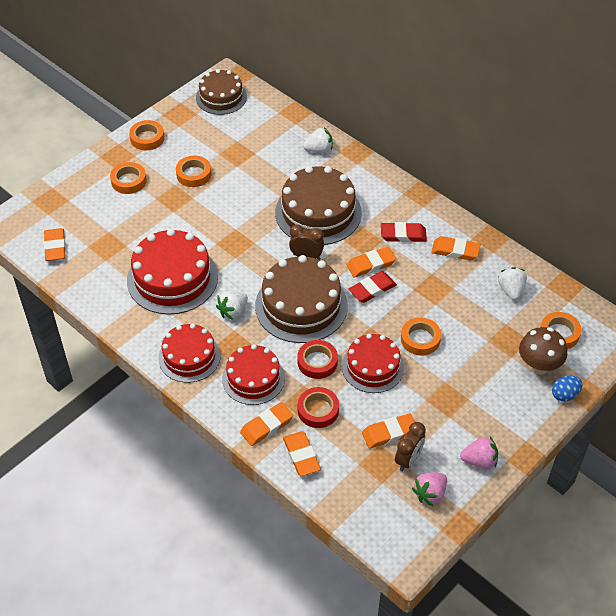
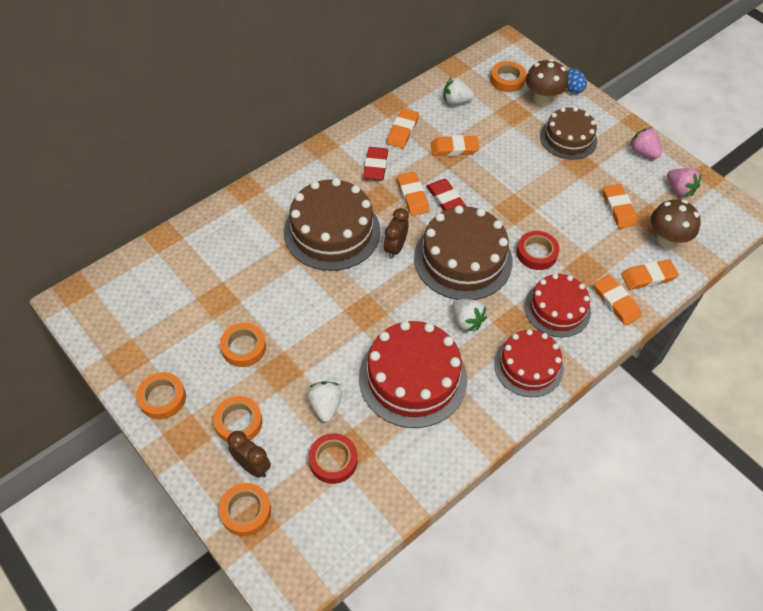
camera: 85 degrees left, 5 degrees up
orange eraser [44,228,66,261] -> orange eraser moved to [431,135,479,156]
brown cake [196,69,247,115] -> brown cake moved to [540,107,597,160]
red tape [297,387,339,428] -> red tape moved to [309,433,357,484]
white strawberry [303,127,333,153] -> white strawberry moved to [307,381,342,422]
red cake [342,334,404,393] -> none
brown clock [395,422,426,471] -> brown clock moved to [228,431,271,478]
orange tape [401,317,441,356] -> orange tape moved to [219,483,271,536]
pink strawberry [460,437,498,469] -> pink strawberry turned 45 degrees counterclockwise [629,127,661,159]
none -> brown mushroom [651,199,701,248]

